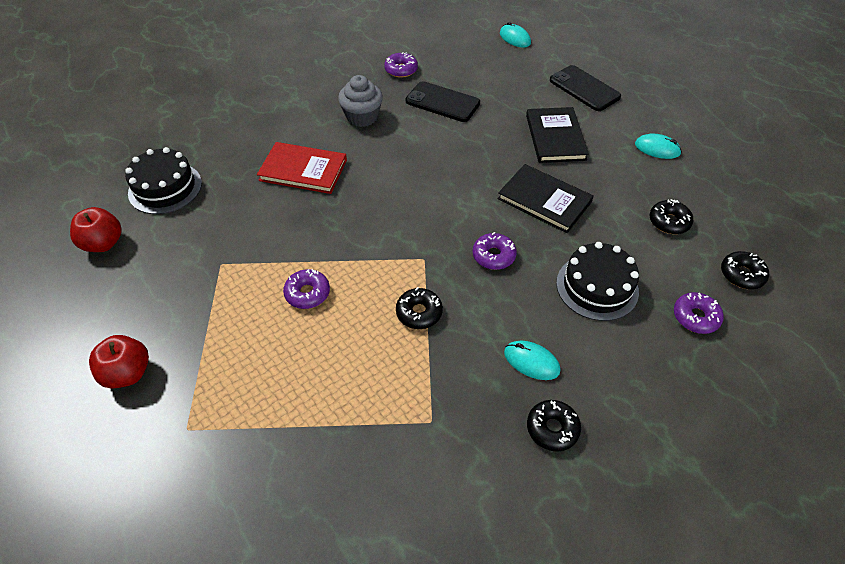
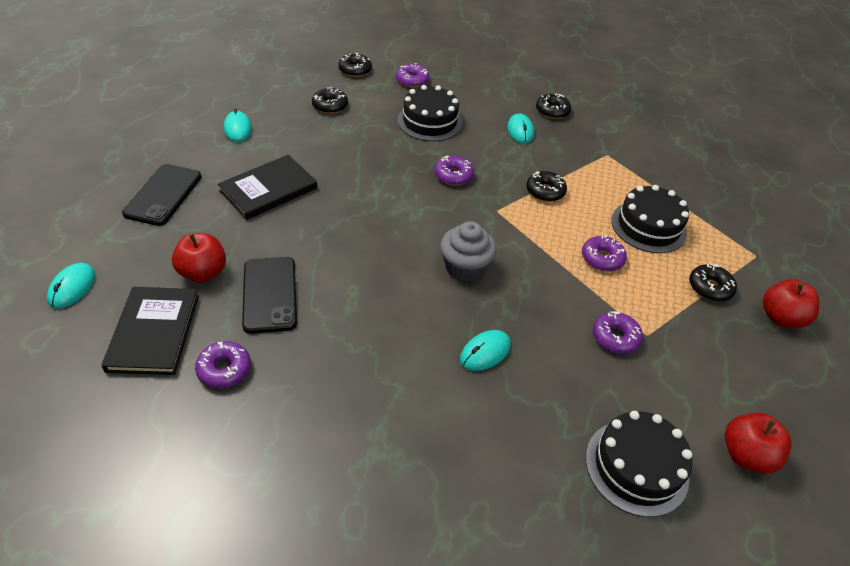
camera: 130 degrees left, 5 degrees down
red book [257,142,347,194] -> turquoise mouse [460,330,511,371]
grey cupcake [338,75,383,127] -> grey cupcake moved to [440,221,496,282]
black book [498,164,594,233] -> black book moved to [101,287,199,375]
none -> red apple [172,233,226,283]
none -> purple donut [593,311,643,354]
none -> black cake [611,185,689,253]
none -> black donut [689,263,737,302]

